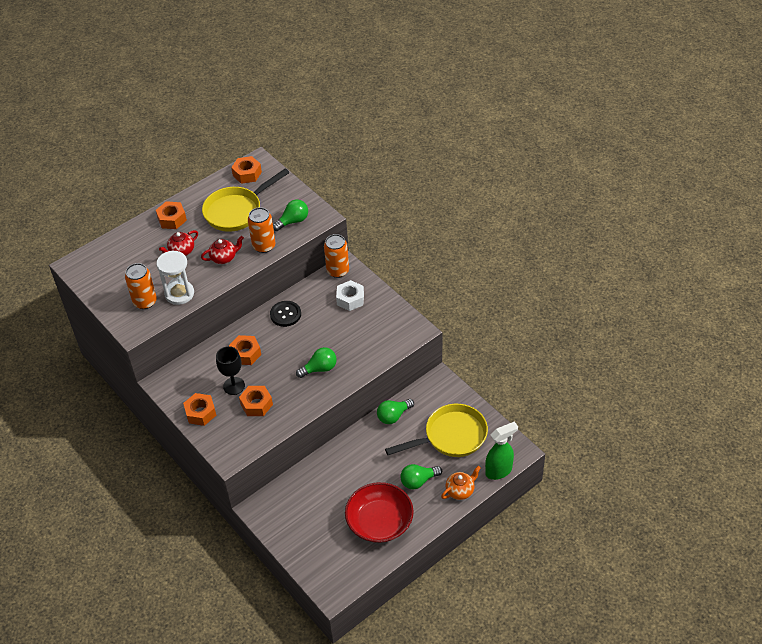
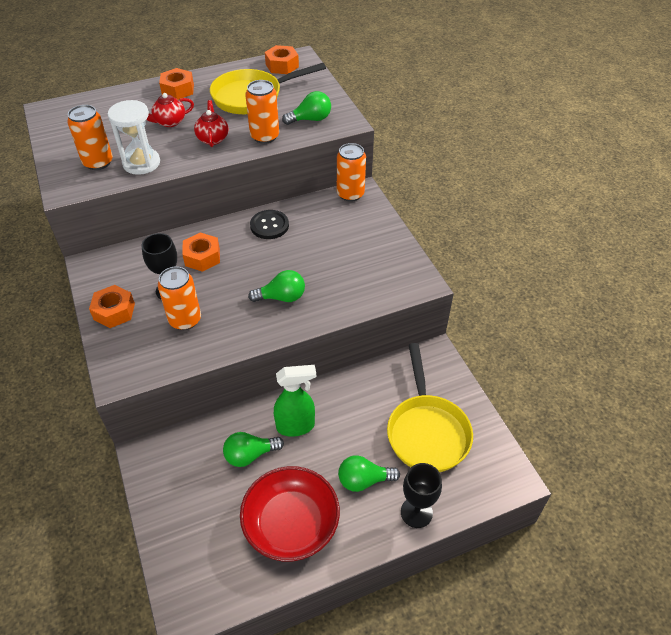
camera: 15 degrees right, 0 degrees up
red teapot [201,236,244,264] -> red teapot turned 90 degrees counterclockwise [194,100,229,147]
orange nut [239,386,273,416] -> orange can [158,266,201,330]
white nut [336,280,364,311] -> none
green light bulb [377,399,414,424] -> green light bulb moved to [223,432,284,467]
yellow pan [385,404,488,457] -> yellow pan turned 90 degrees clockwise [387,343,473,472]
orange teapot [441,466,481,500] -> black goblet [401,463,442,528]
green spray bottle [485,421,518,480] -> green spray bottle moved to [274,365,316,437]

